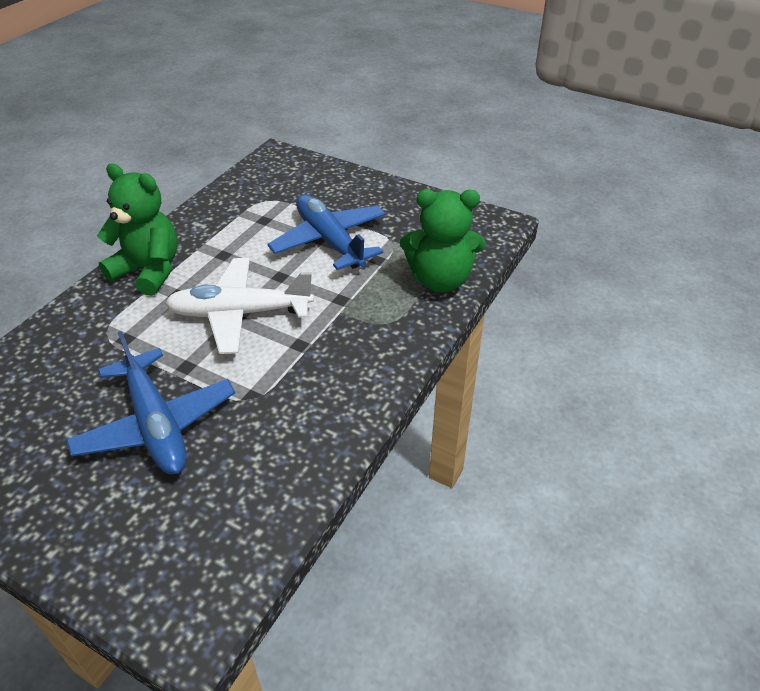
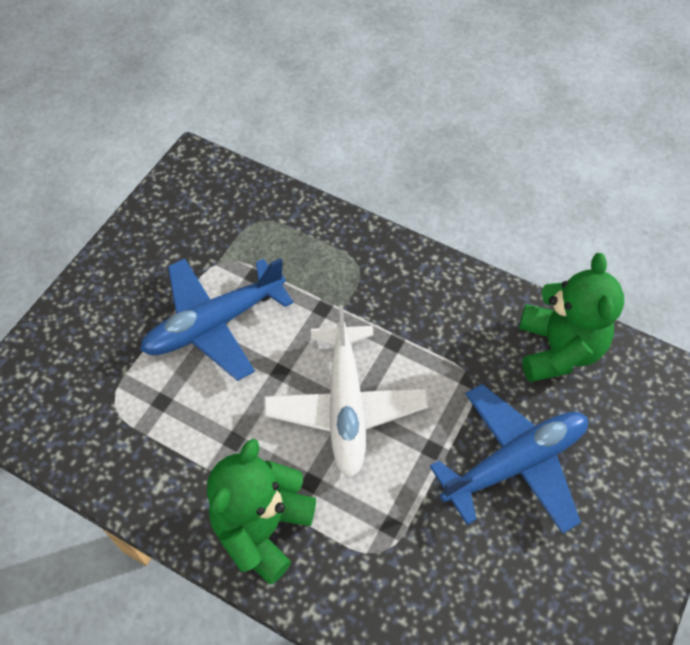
camera: 90 degrees left, 15 degrees up
green teddy bear [400,189,485,293] -> green teddy bear moved to [519,253,624,382]

